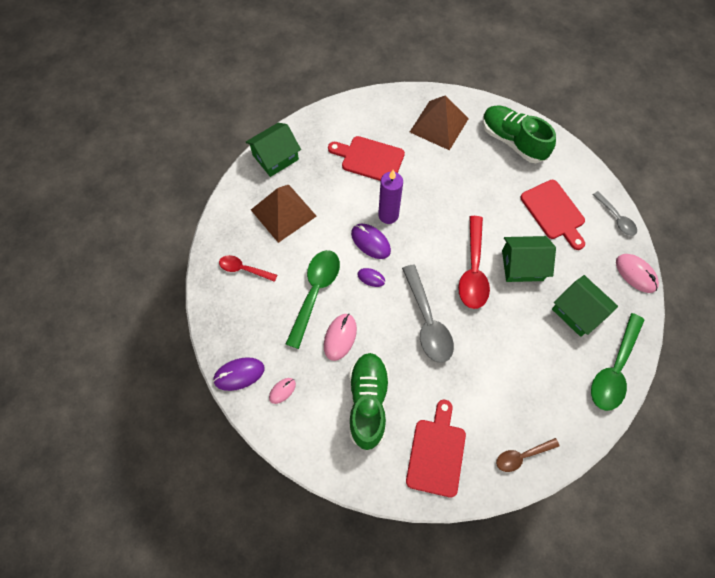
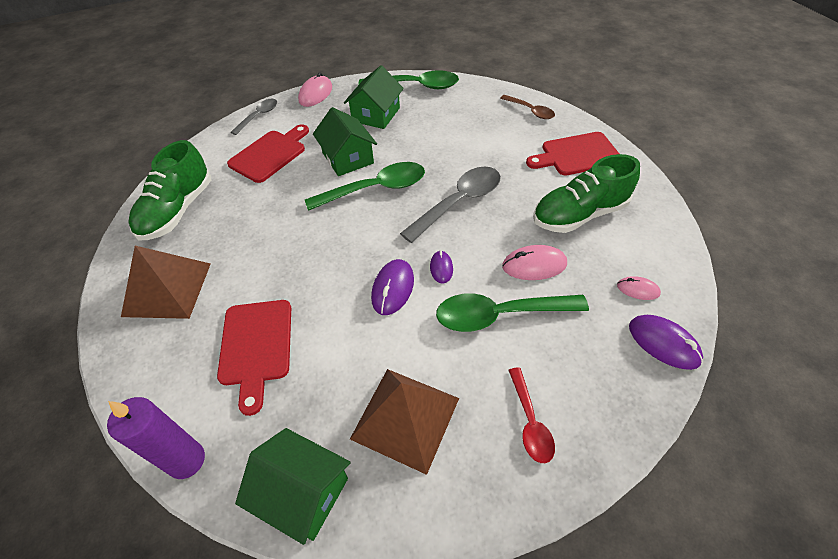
camera: 115 degrees left, 15 degrees down
purple candle [378,170,403,224] -> purple candle moved to [107,397,205,479]
red spoon [458,216,490,309] -> green spoon [305,162,425,211]

